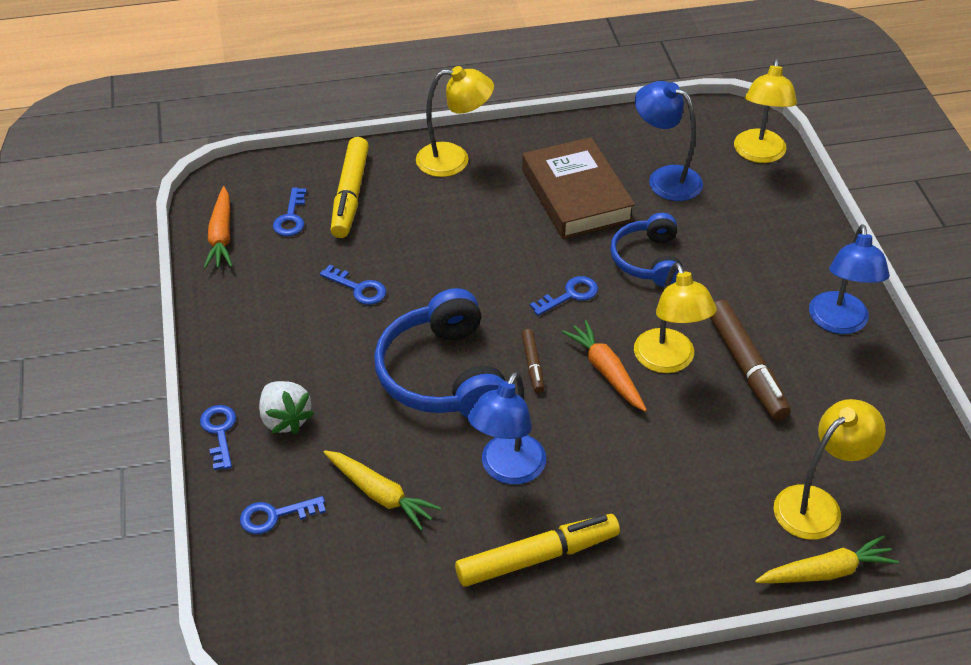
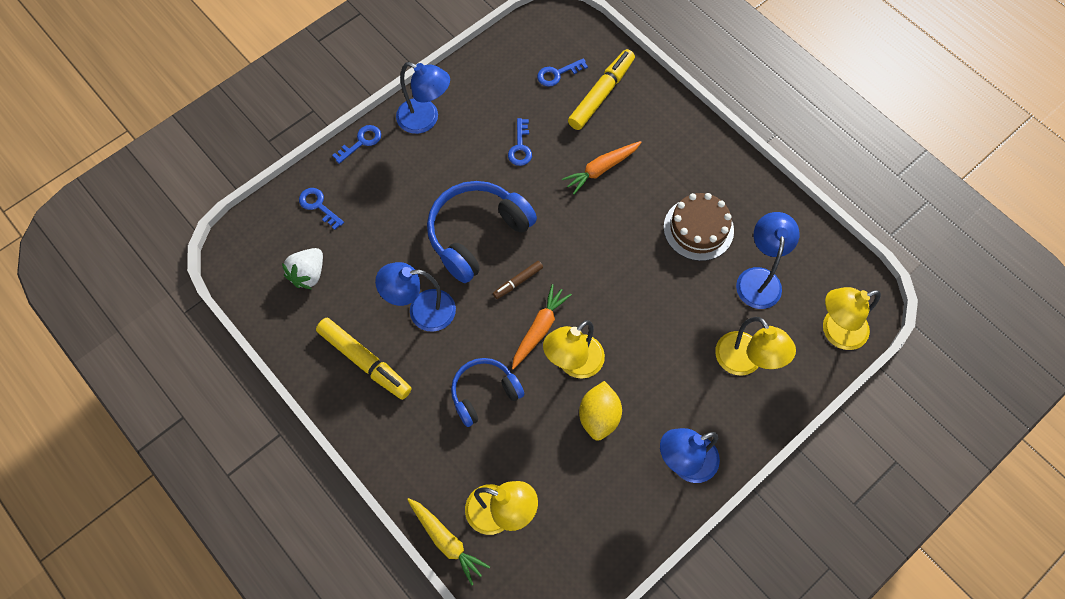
camera: 60 degrees right, 20 degrees up
orange carrot [204,186,232,269] -> orange carrot moved to [562,141,642,194]
white strawberry [259,381,314,434] -> white strawberry moved to [282,248,323,289]
yellow carrot [323,450,441,531] -> none
yellow marker [331,137,369,238] -> yellow marker turned 150 degrees clockwise [568,49,635,130]
yellow lamp [416,66,494,177] -> yellow lamp moved to [715,317,796,376]
brown book [522,137,635,239] -> brown cake [664,193,734,261]
blue key [530,276,598,316] -> none
blue headphones [610,213,682,287] -> blue headphones moved to [451,358,524,427]
brown marker [710,300,791,421] -> yellow lemon [579,381,622,441]
none -> blue lamp [396,62,450,134]

